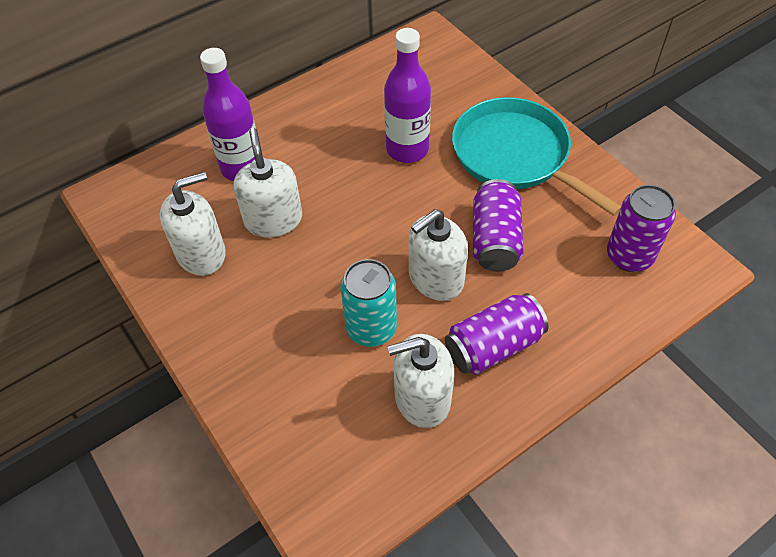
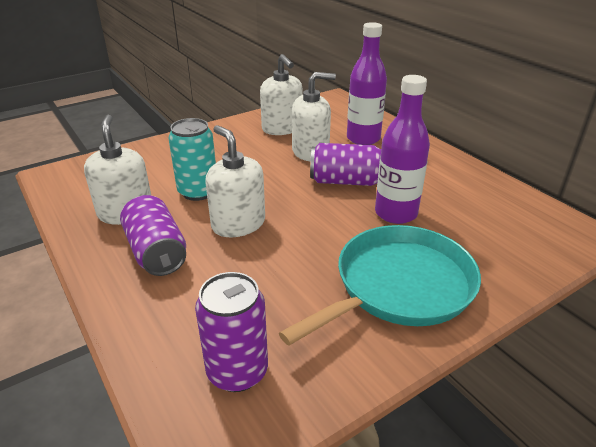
camera: 90 degrees right, 20 degrees down
purple can [473,179,524,271] -> purple can moved to [310,143,381,186]

